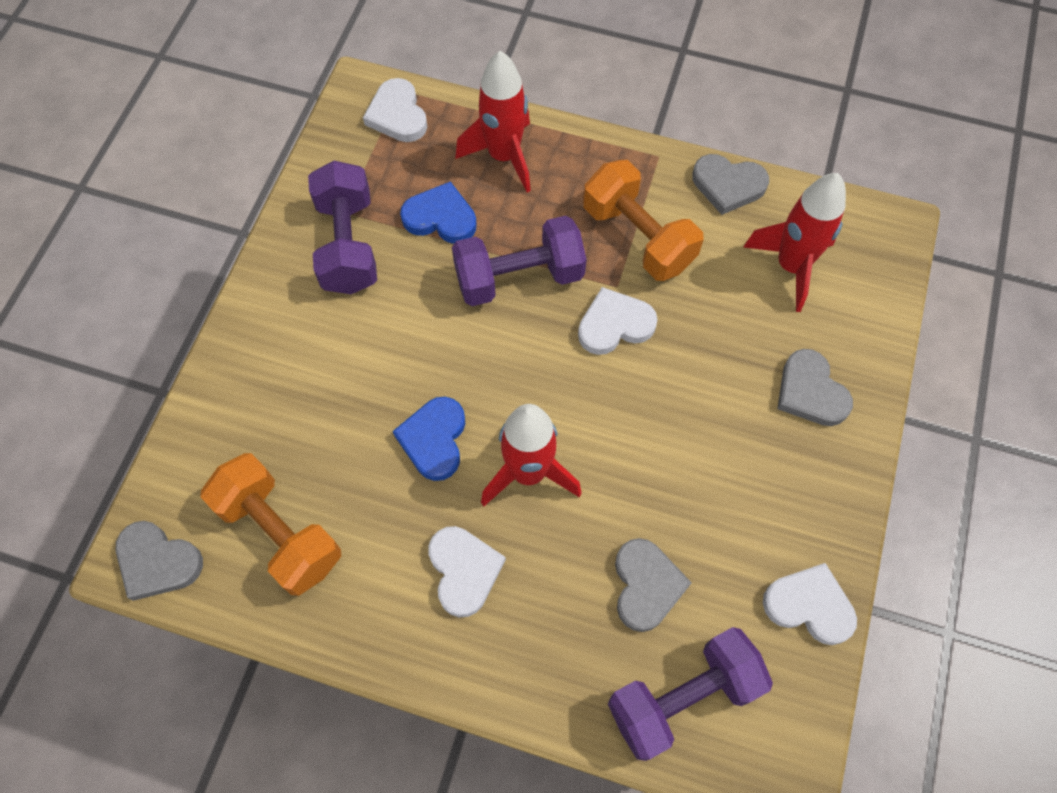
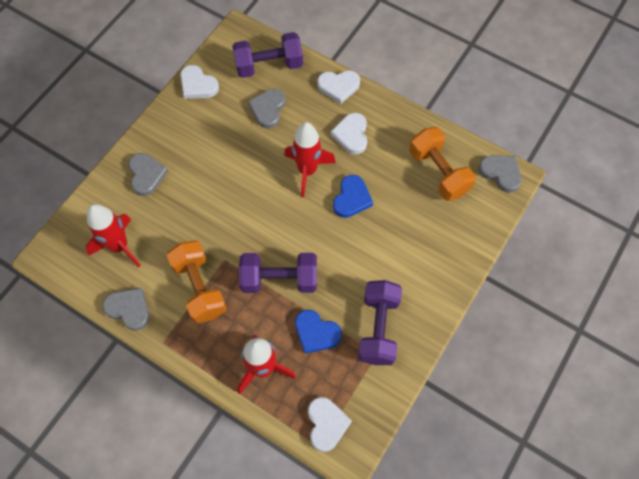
camera: 165 degrees left, 0 degrees up
white heart [578,287,658,355] -> white heart moved to [317,70,360,104]

